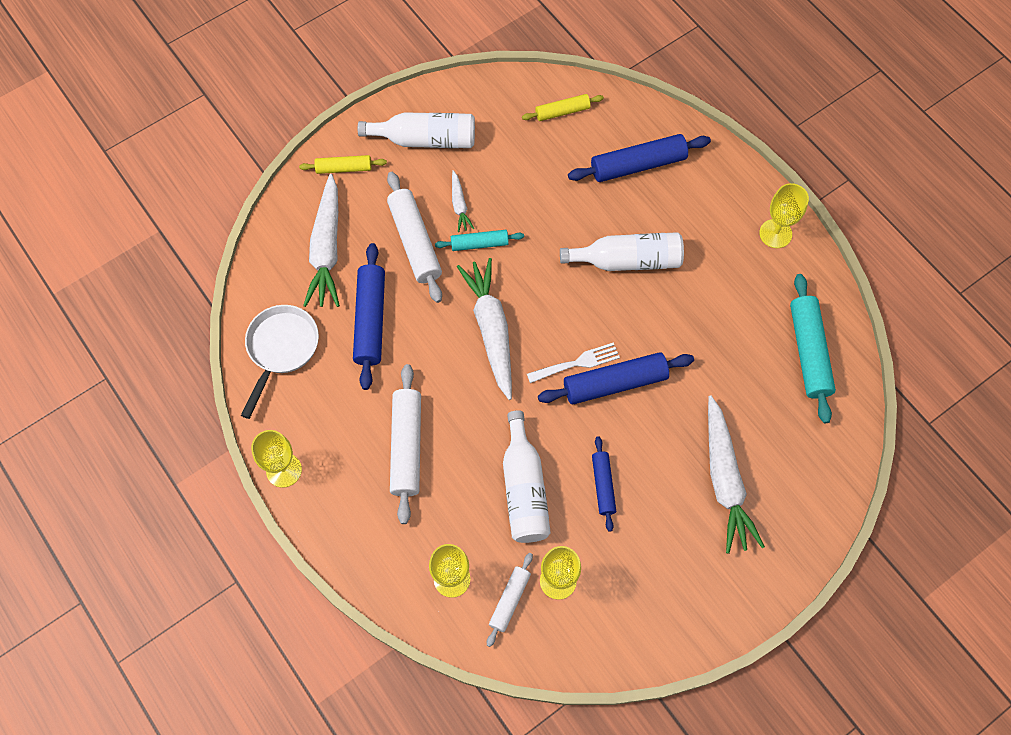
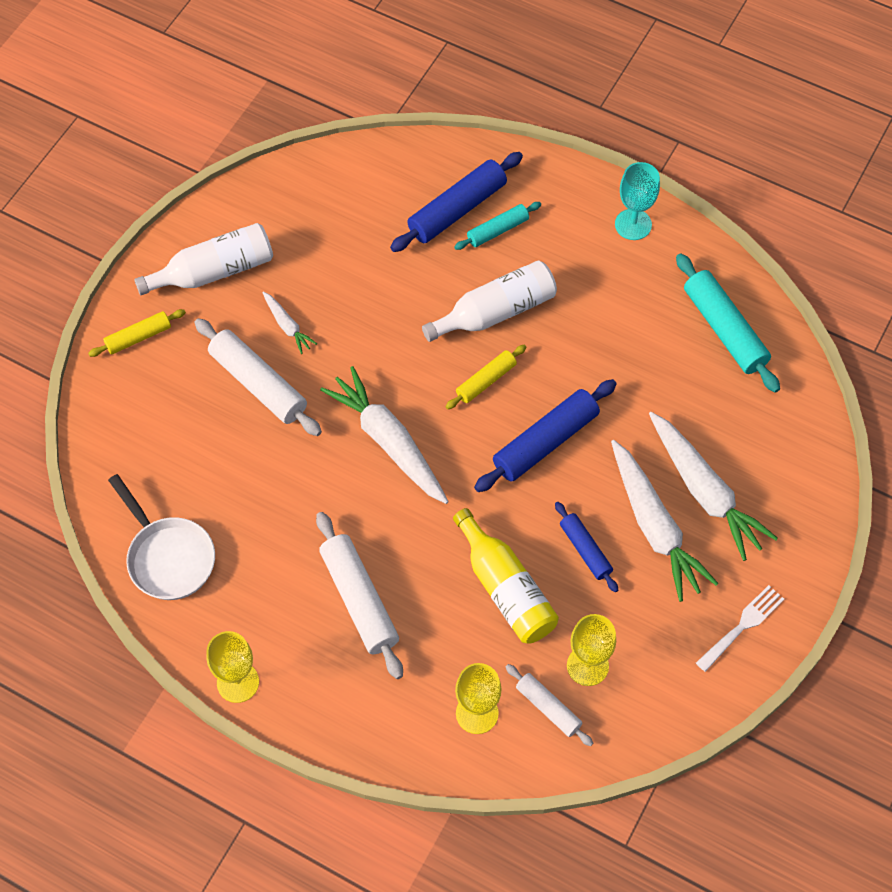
camera: 25 degrees left, 5 degrees down
white pan [241,305,319,419] -> white pan turned 150 degrees clockwise [108,474,215,600]
white carrot [303,174,340,307] -> white carrot moved to [611,440,719,602]
blue rolling pin [353,243,385,390] -> none
turquoise rolling pin [435,230,524,251] -> turquoise rolling pin moved to [454,202,541,250]
white rolling pin [487,553,533,647] -> white rolling pin turned 45 degrees counterclockwise [506,664,593,746]
white bottle [503,410,551,543] -> yellow bottle [453,508,559,644]
yellow rolling pin [522,94,604,121] -> yellow rolling pin moved to [446,345,526,409]
white fork [527,342,620,383] -> white fork moved to [696,585,784,672]
yellow goblet [759,183,809,248] -> turquoise goblet [615,162,660,240]

